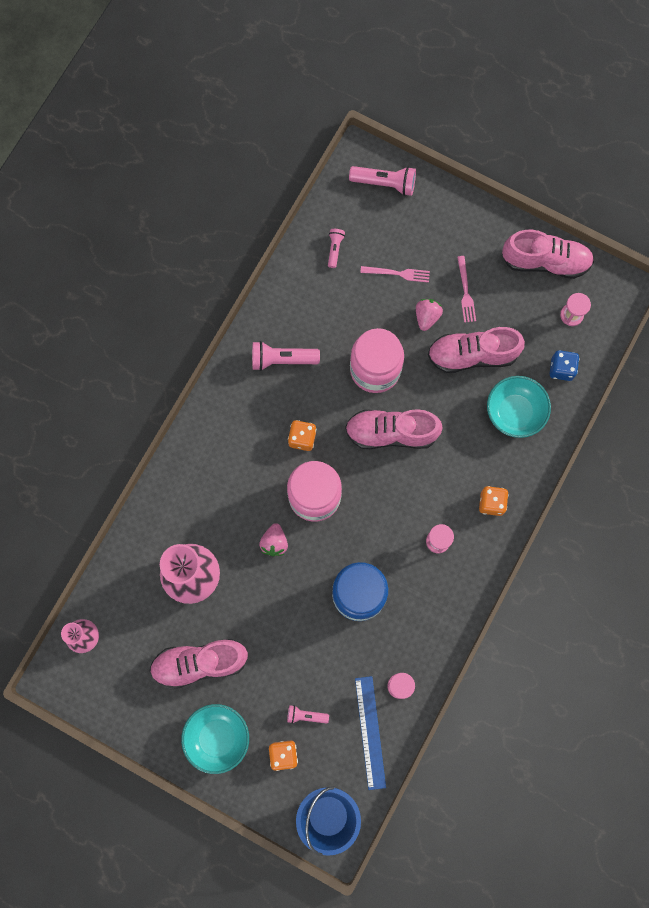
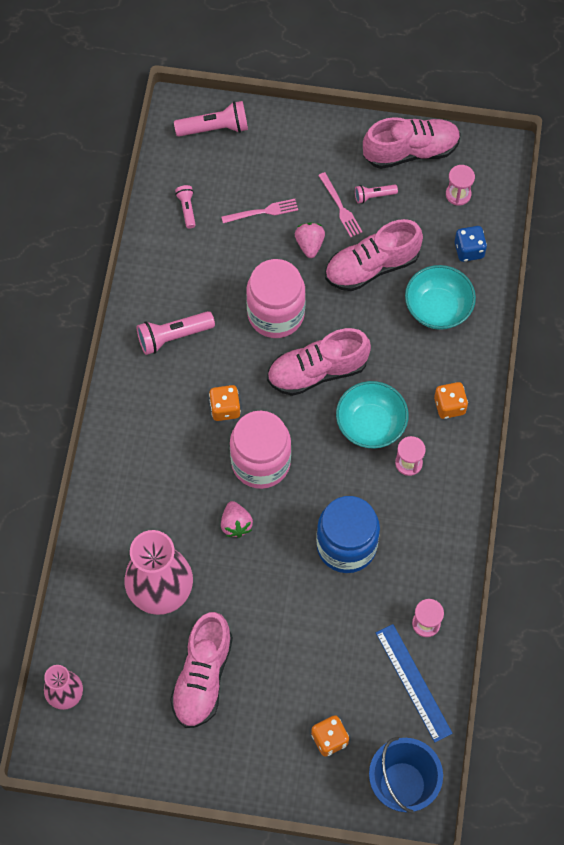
camera: 20 degrees left, 10 degrees down
pink shoe [150,639,248,689] -> pink shoe turned 45 degrees counterclockwise [170,612,233,728]
turquoise bowl [181,704,249,774] -> turquoise bowl moved to [336,381,409,448]
pink flashlight [287,705,329,724] -> pink flashlight moved to [355,185,398,203]

